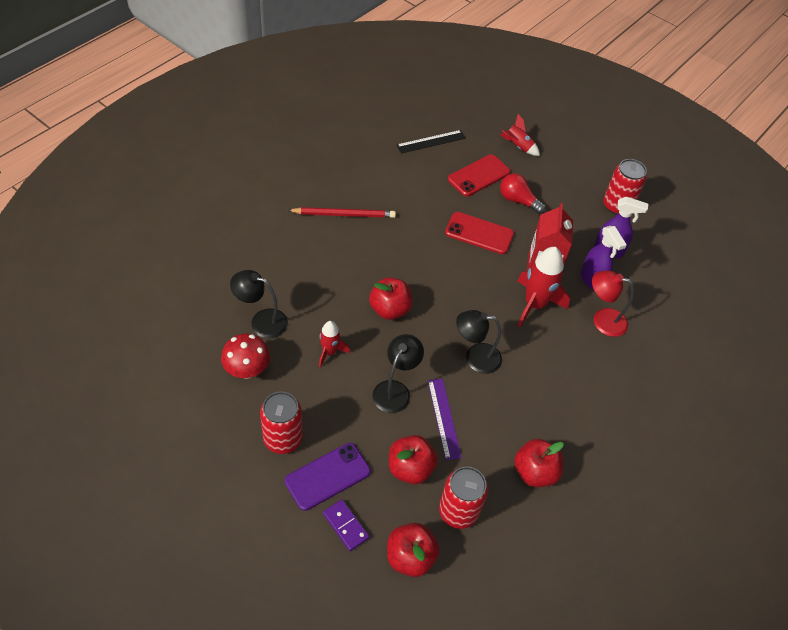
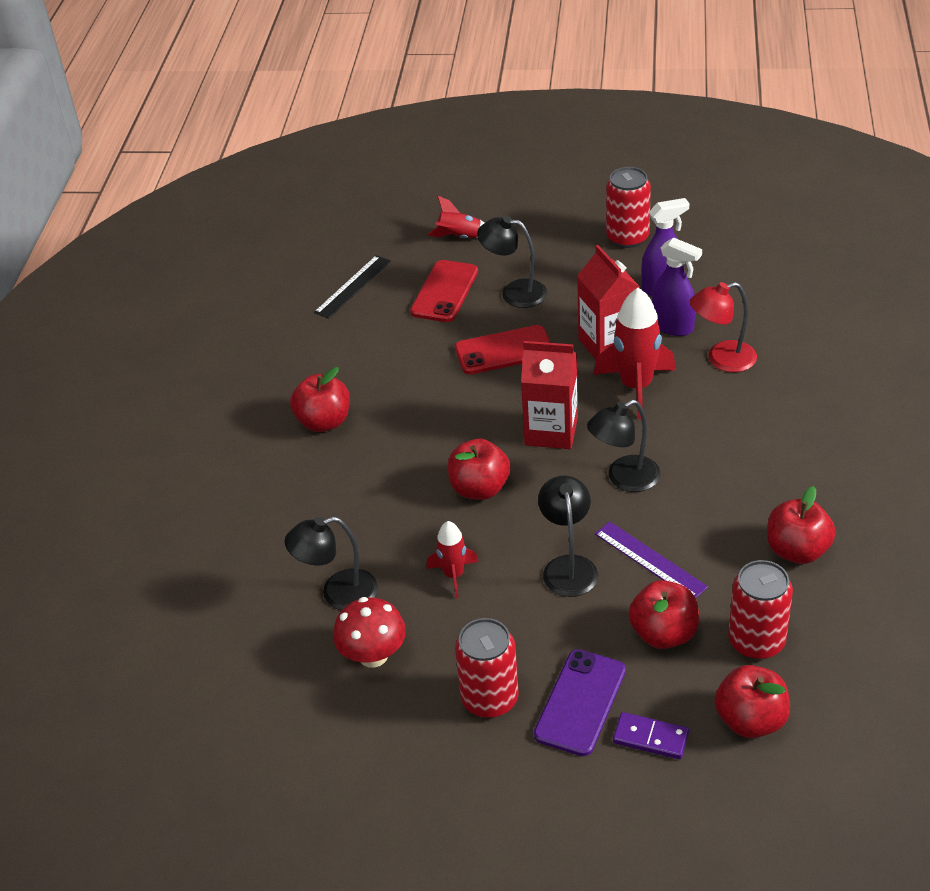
camera: 25 degrees left, 10 degrees down
red pencil [287,207,396,218] -> red apple [290,367,350,432]
red light bulb [500,173,546,214] -> black lamp [477,216,547,308]
none -> red carton [521,341,578,449]

